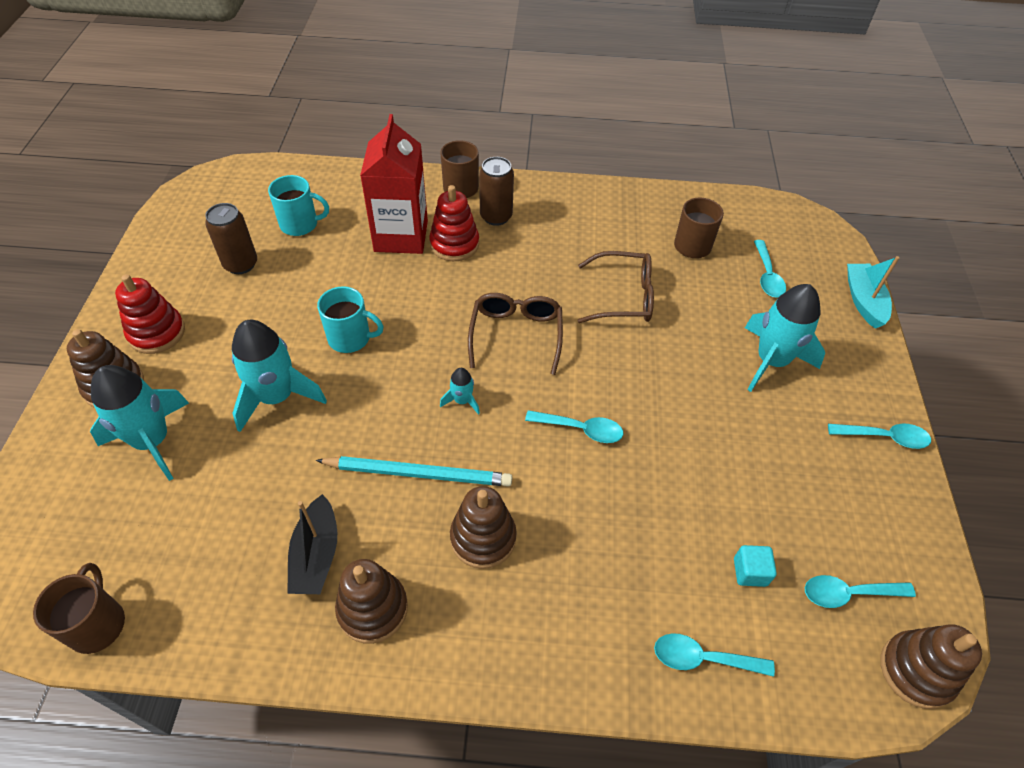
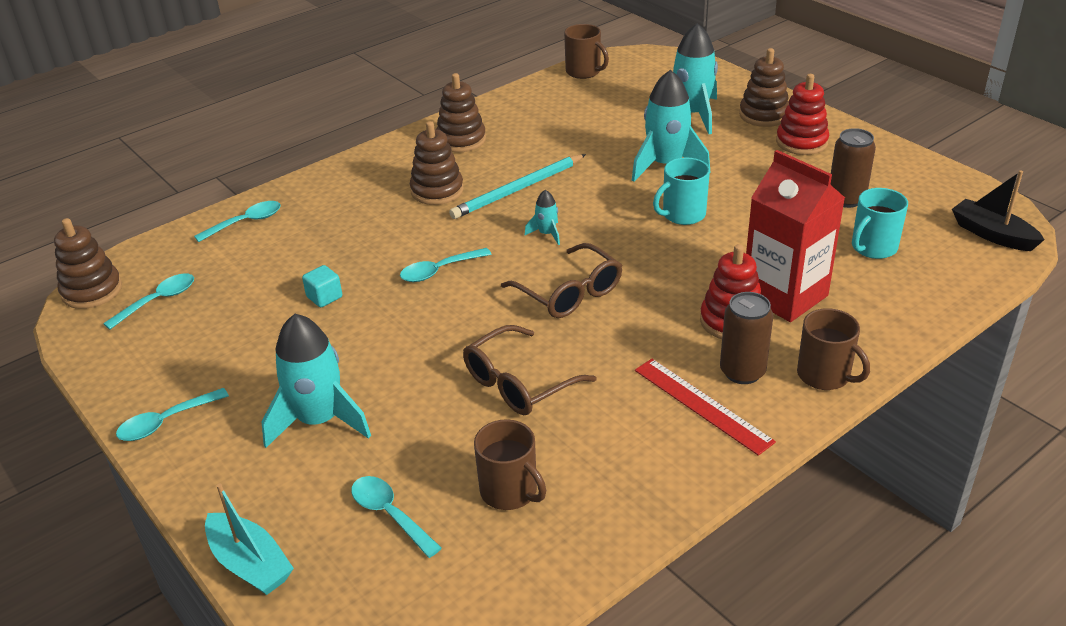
camera: 140 degrees right, 15 degrees down
black boat [287,494,337,594] -> black boat moved to [952,170,1045,251]
turquoise cube [734,545,777,587] -> turquoise cube moved to [302,265,342,307]
none -> red ruler [635,359,776,456]

